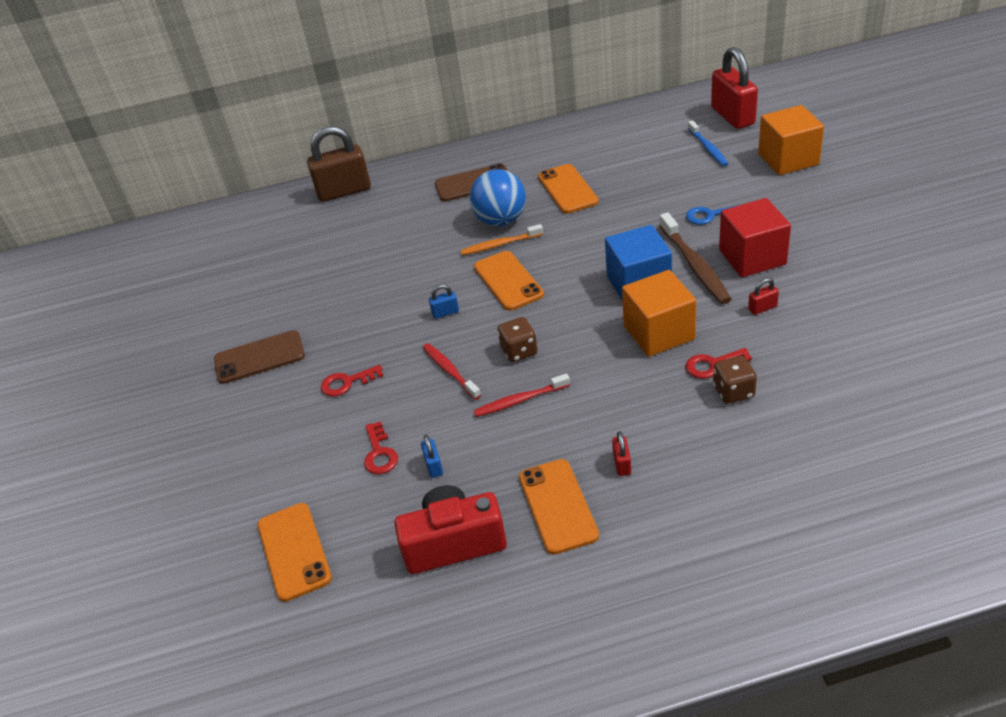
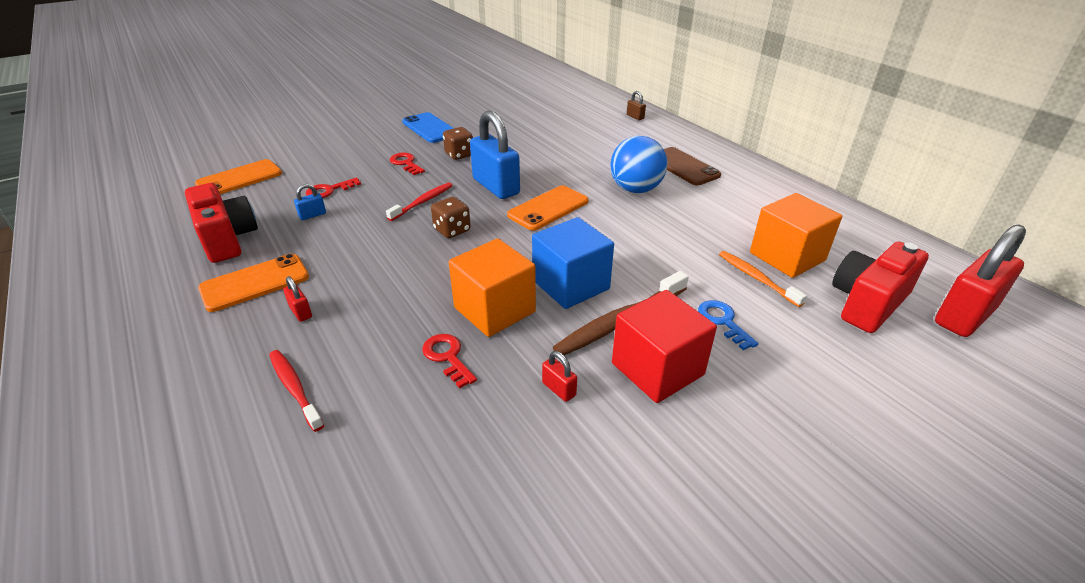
camera: 65 degrees right, 5 degrees down
brown phone [214,330,305,384] -> blue phone [402,112,454,143]
brown padlock [307,126,371,202] -> brown padlock [627,91,646,120], size x0.42
blue padlock [429,284,459,319] -> blue padlock [470,110,520,199], size x2.40
orange toothbrush [461,224,543,255] -> orange toothbrush moved to [719,251,807,307]
red toothbrush [474,373,570,417] -> red toothbrush moved to [269,350,324,432]
orange phone [538,164,599,214] -> none
red padlock [612,431,631,476] -> red padlock turned 75 degrees clockwise [283,276,312,322]
blue toothbrush [688,120,728,166] -> red camera [832,242,929,333]
brown dice [713,356,757,404] -> brown dice moved to [443,127,473,160]
orange cube [758,105,824,175] -> orange cube moved to [750,193,842,278]

